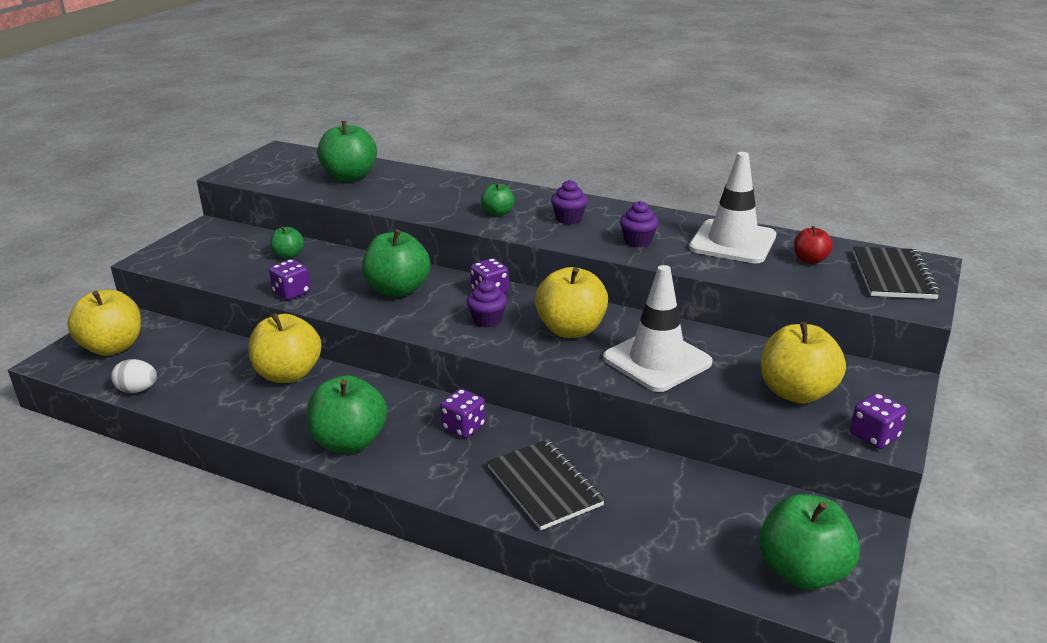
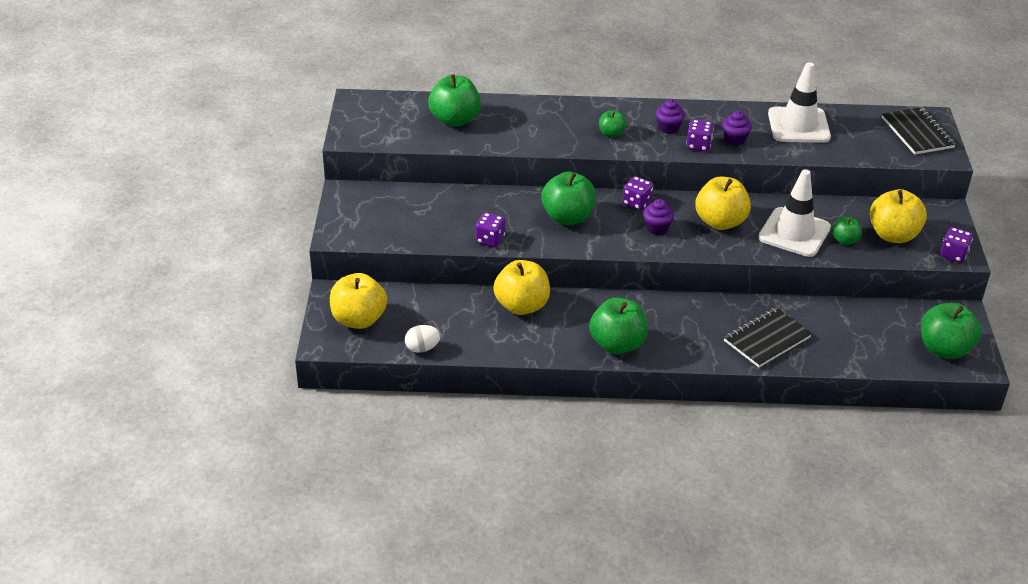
camera: 25 degrees left, 10 degrees up
green apple [270,226,304,259] -> green apple moved to [832,217,862,245]
purple dice [440,389,486,438] -> purple dice moved to [686,119,714,152]
black notebook [487,439,605,530] -> black notebook turned 75 degrees counterclockwise [724,307,812,368]
red apple [794,226,833,264] -> none

